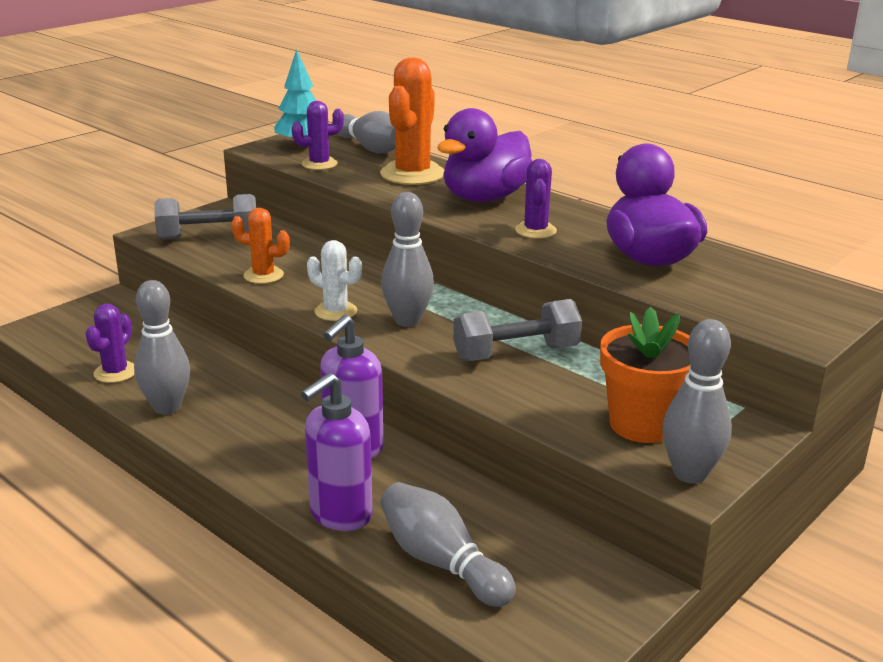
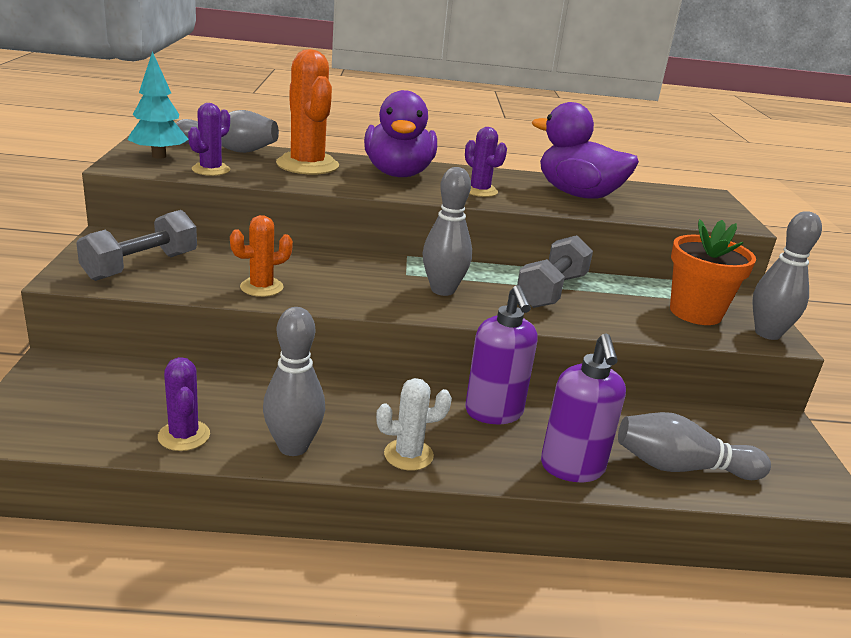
camera: 45 degrees left, 0 degrees up
white cactus [307,240,362,321] -> white cactus moved to [376,378,452,471]

